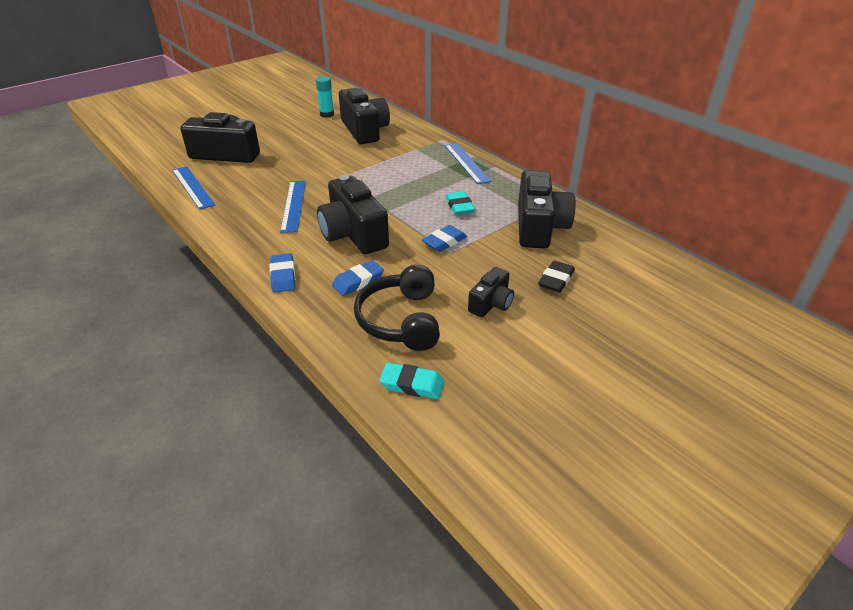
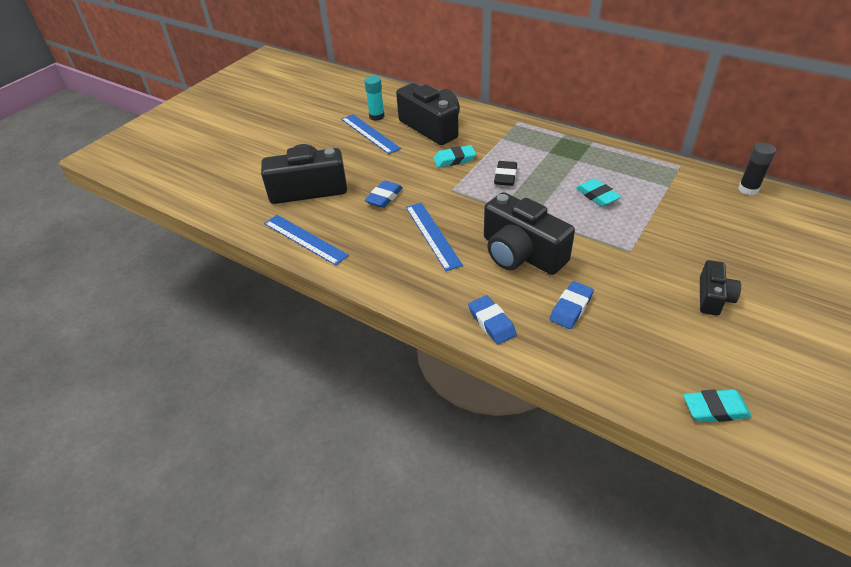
camera: 15 degrees left, 5 degrees up
black headphones [354,265,440,351] -> none
blue eraser [422,225,467,252] -> blue eraser moved to [365,180,403,208]
blue ruler [445,143,492,184] -> blue ruler moved to [341,114,401,154]
black camera [518,170,575,248] -> none
black eraser [538,261,575,292] -> black eraser moved to [494,161,517,186]
none -> turquoise eraser [433,145,476,167]
none -> black glue stick [738,143,776,195]

